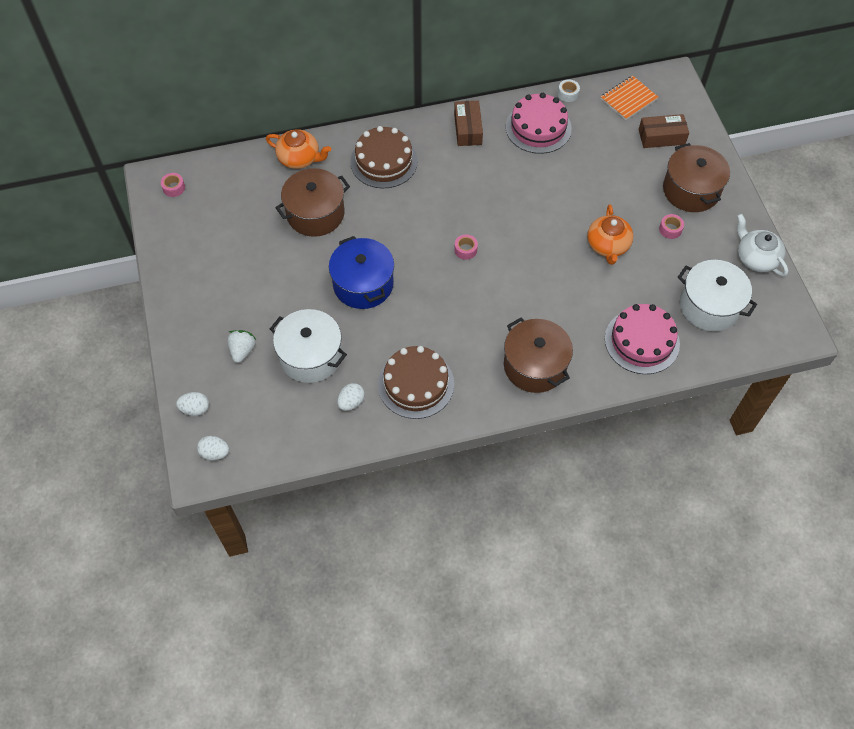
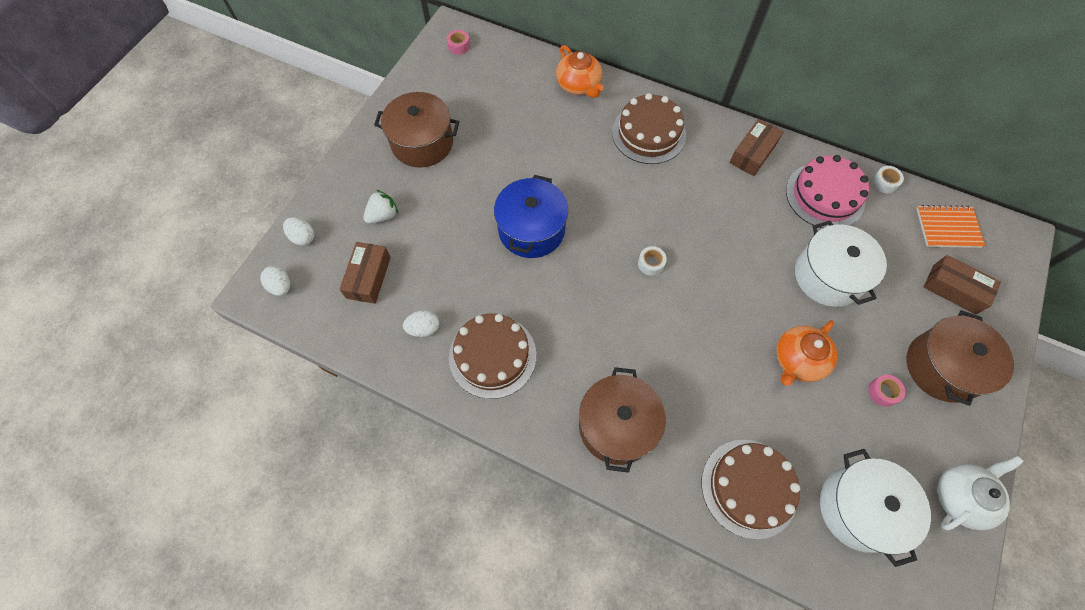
camera: 40 degrees right, 5 degrees up
white pot [270,309,347,383] -> white pot moved to [795,221,887,307]
brown pot [275,168,350,237] -> brown pot moved to [374,92,460,168]
pink tape [454,234,478,260] -> white tape [638,246,667,276]
pink cake [605,304,680,374] -> brown cake [701,440,800,539]
white teapot [737,214,788,276] -> white teapot turned 45 degrees clockwise [937,456,1024,530]
none -> brown box [339,242,391,304]

